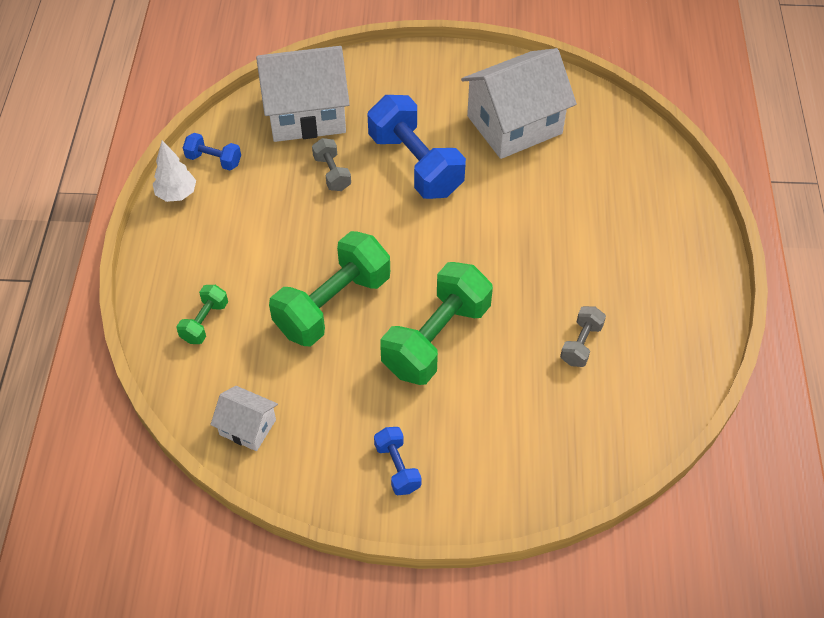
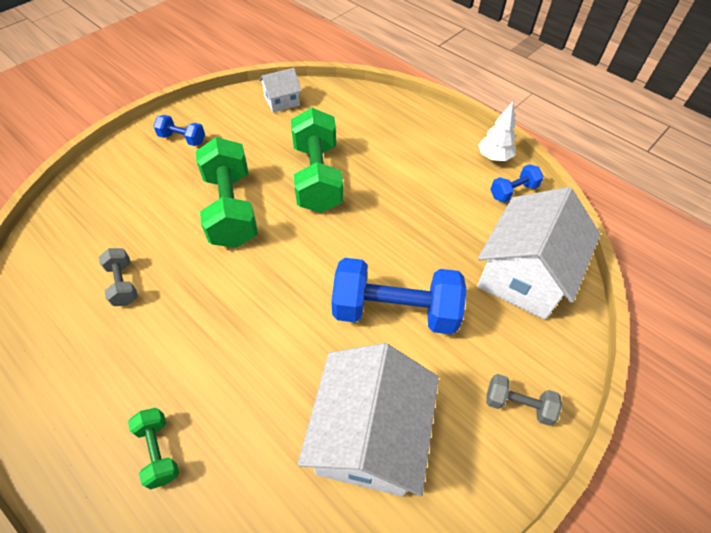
camera: 130 degrees right, 0 degrees up
green dumbbell [176,285,228,344] -> green dumbbell moved to [128,408,179,490]
grey dumbbell [312,138,351,191] -> grey dumbbell moved to [486,374,562,426]

